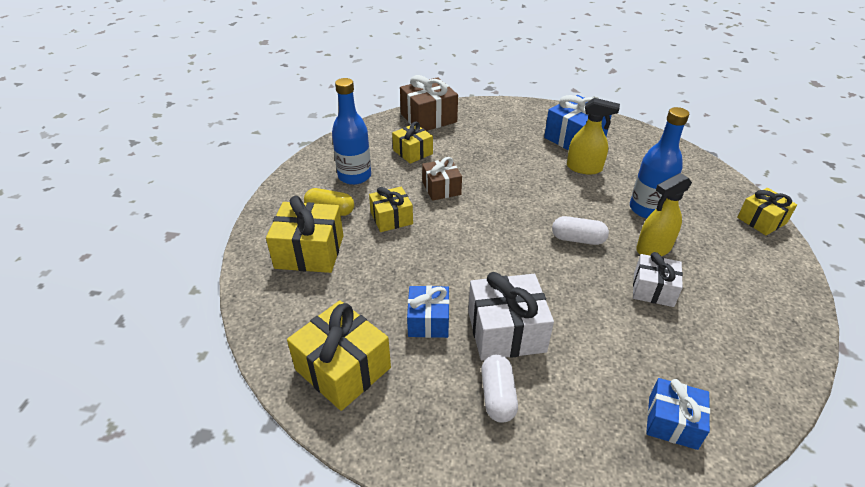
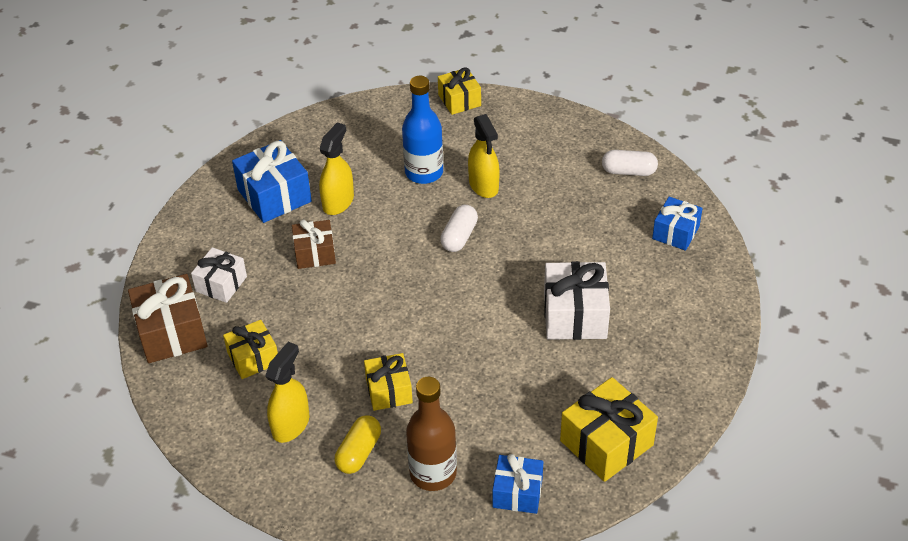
camera: 80 degrees left, 5 degrees up
yellow gift [266,196,343,273] -> brown bottle [406,377,457,491]
blue bottle [332,78,371,185] -> yellow spray bottle [265,342,309,443]
blue gift [407,285,449,338] -> blue gift moved to [492,454,543,514]
brown gift [422,157,462,201] -> brown gift moved to [292,219,336,269]
white capsule [481,354,518,423] -> white capsule moved to [602,150,658,176]
white gift [633,252,683,307] -> white gift moved to [191,247,247,303]

